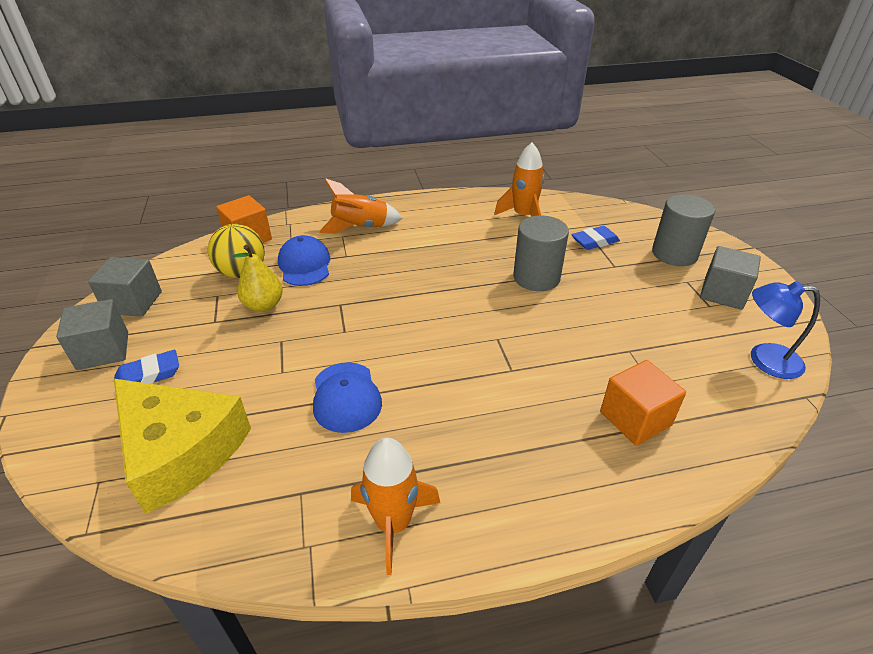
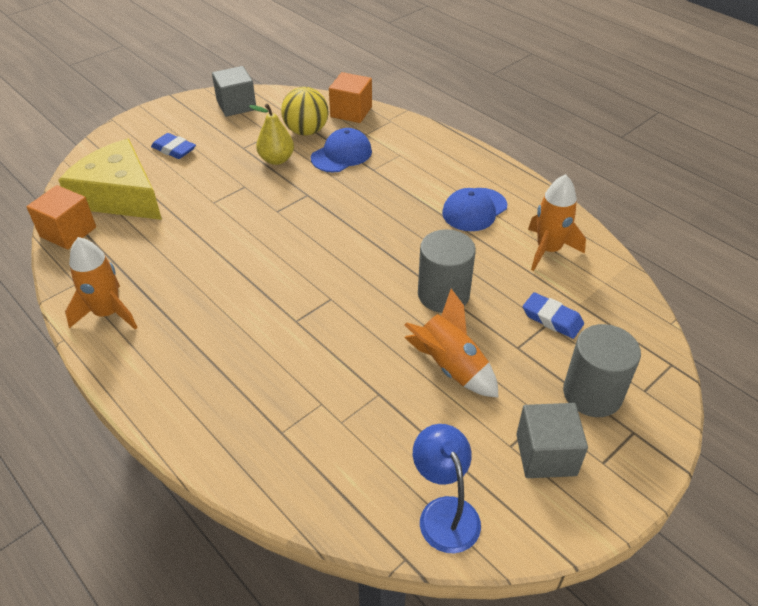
camera: 60 degrees right, 5 degrees up
grey cube [56,299,128,370] -> none
yellow cheese [114,379,251,514] -> yellow cheese turned 120 degrees clockwise [58,139,162,220]
blue cap [313,362,382,433] -> blue cap moved to [442,188,507,231]
orange rocket [319,178,403,234] -> orange rocket moved to [404,289,499,398]
orange cube [600,360,686,446] -> orange cube moved to [27,185,96,249]

